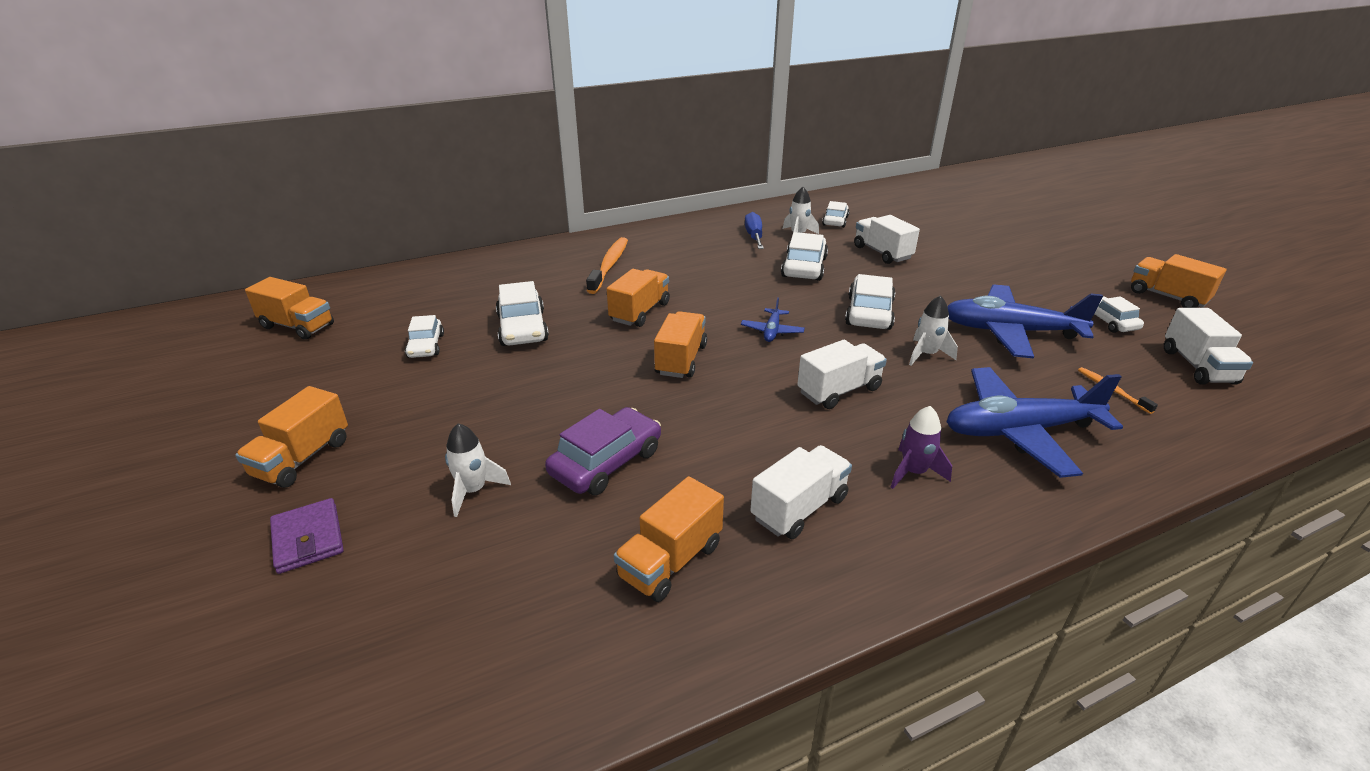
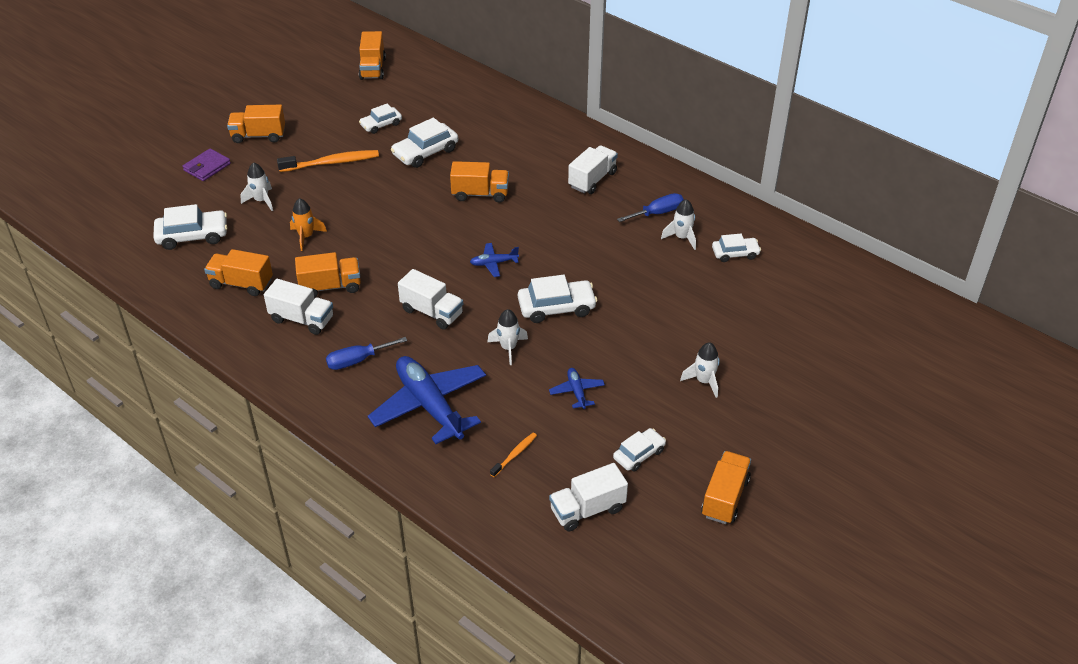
camera: 65 degrees right, 10 degrees up
purple car [545,407,661,496] -> orange rocket [290,198,327,251]
orange toothbrush [586,237,628,294] -> orange toothbrush moved to [277,150,379,172]
orange truck [654,311,707,378] -> orange truck moved to [295,252,361,298]
white car [781,232,828,281] -> white car moved to [153,204,228,250]
white truck [854,215,920,264] -> white truck moved to [568,145,618,194]
purple rocket [890,406,952,489] -> blue screwdriver [326,337,407,370]
blue plane [947,285,1103,359] -> blue plane [549,368,605,409], size x0.45
none -> white rocket [680,342,720,398]

